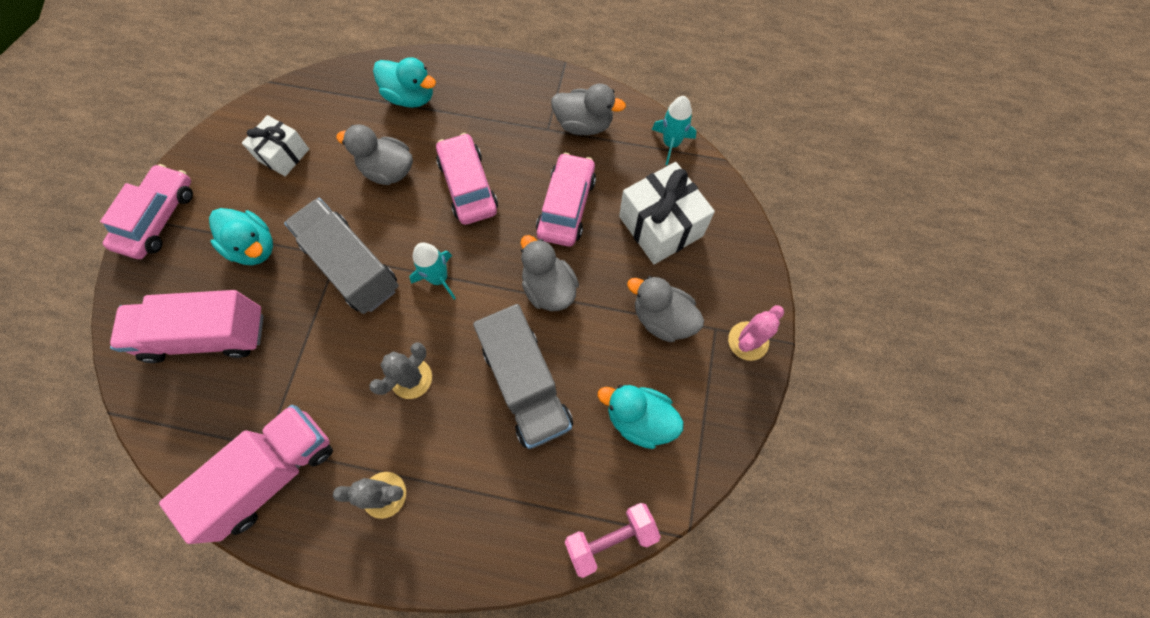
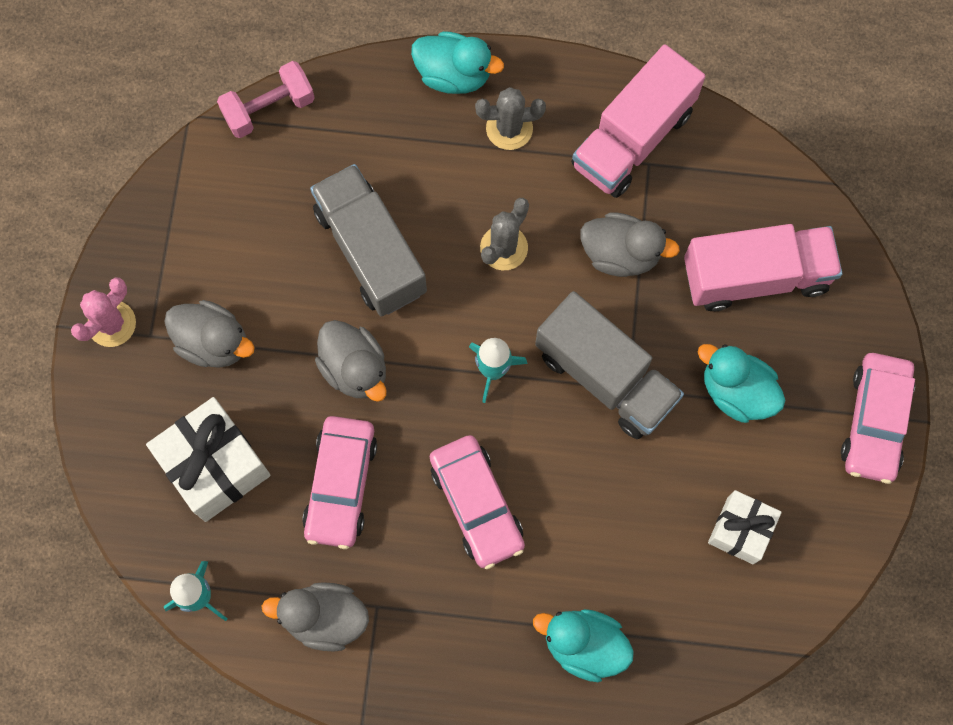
camera: 175 degrees right, 5 degrees up
grey duck [336,124,413,185] -> grey duck moved to [581,212,680,277]
turquoise duck [598,385,683,449] -> turquoise duck moved to [411,31,504,94]

